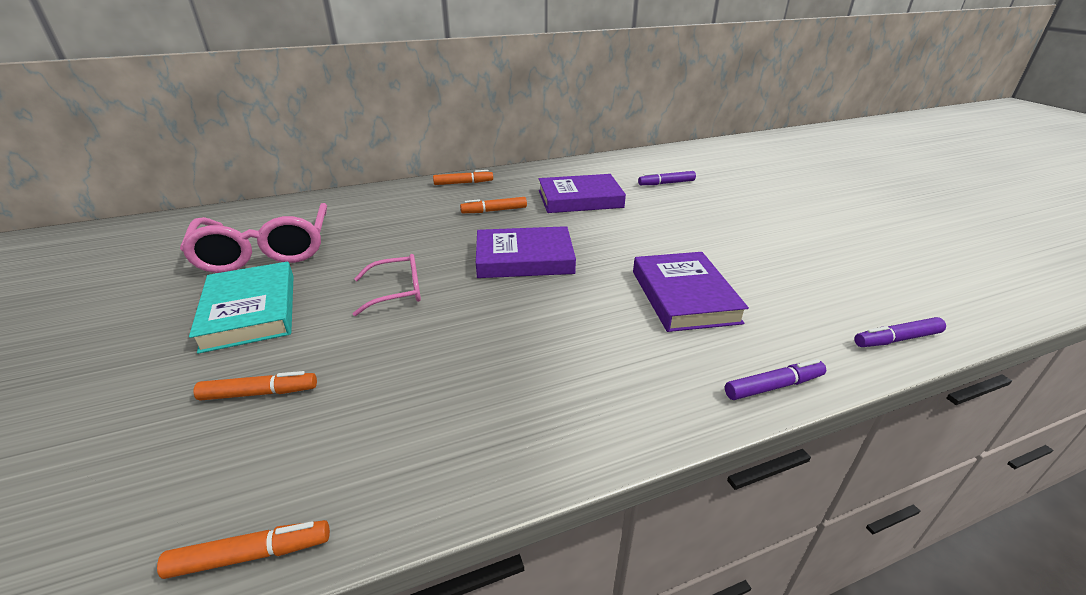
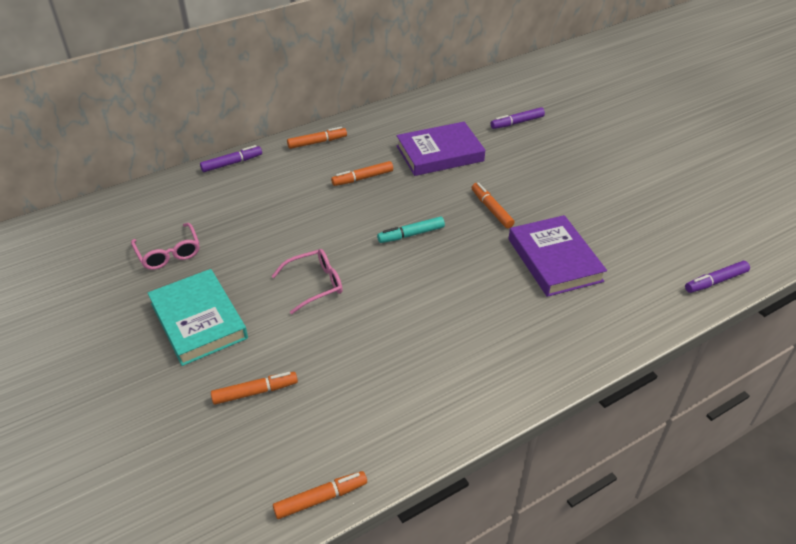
camera: 10 degrees left, 10 degrees up
pink glasses [180,203,327,273] -> pink glasses [131,223,199,270], size x0.52
purple book [476,226,576,278] -> turquoise marker [377,217,445,243]
purple marker [725,359,826,400] -> purple marker moved to [200,145,262,172]
none -> orange marker [472,183,515,228]

